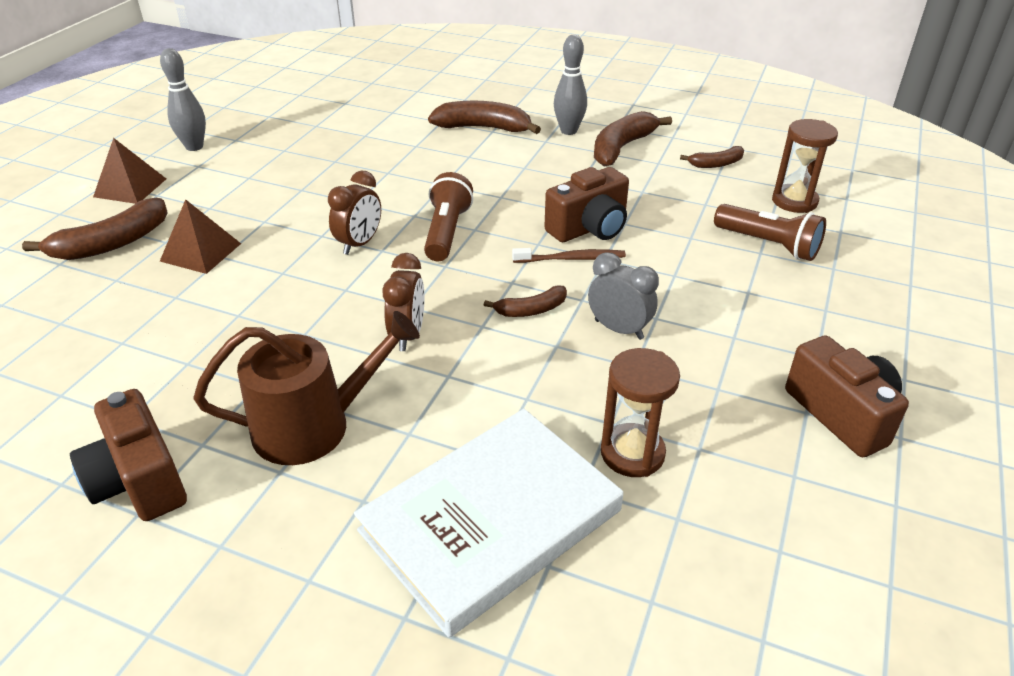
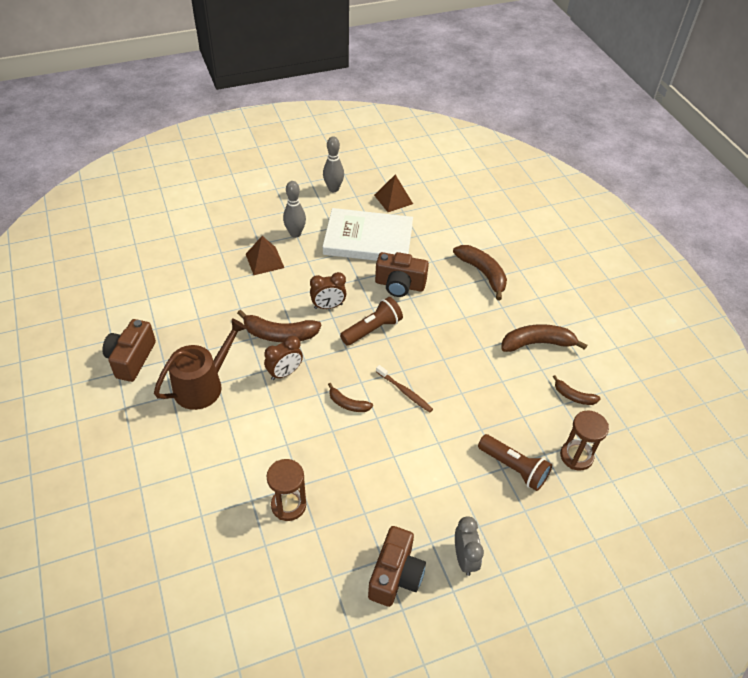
camera: 45 degrees right, 10 degrees up
brown banana [22,198,168,260] -> brown banana moved to [237,310,321,342]
brown pyramid [93,138,166,204] -> brown pyramid moved to [374,174,413,212]
brown watering can [194,311,420,465] -> brown watering can turned 75 degrees counterclockwise [154,319,247,410]
white book [354,409,623,638] -> white book moved to [323,208,413,261]
brown camera [544,167,629,242] -> brown camera moved to [375,252,429,297]
grey bowling pin [554,35,587,135] -> grey bowling pin moved to [283,181,306,238]
grey clock [588,252,659,340] -> grey clock moved to [455,516,484,576]
brown flashlight [714,204,826,261] -> brown flashlight turned 45 degrees counterclockwise [478,434,552,491]

